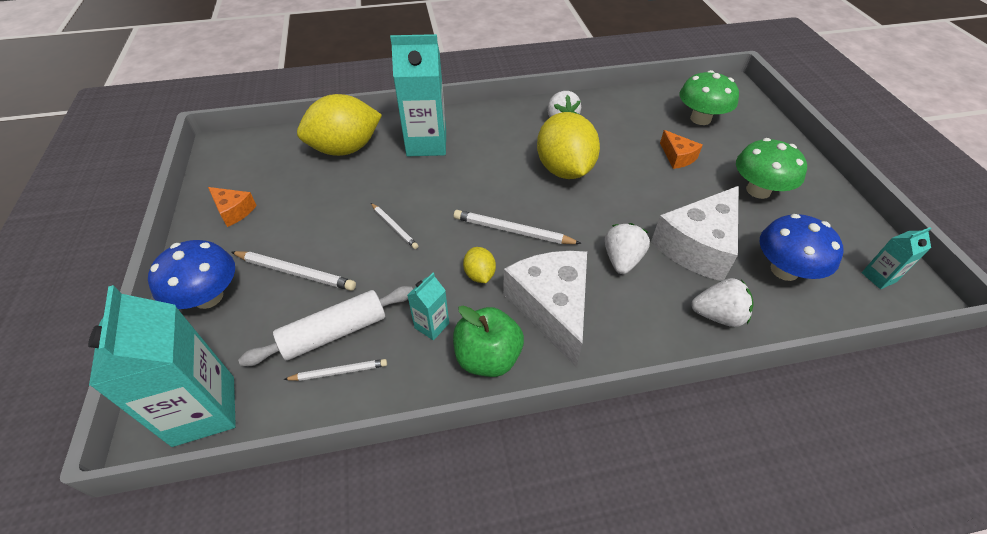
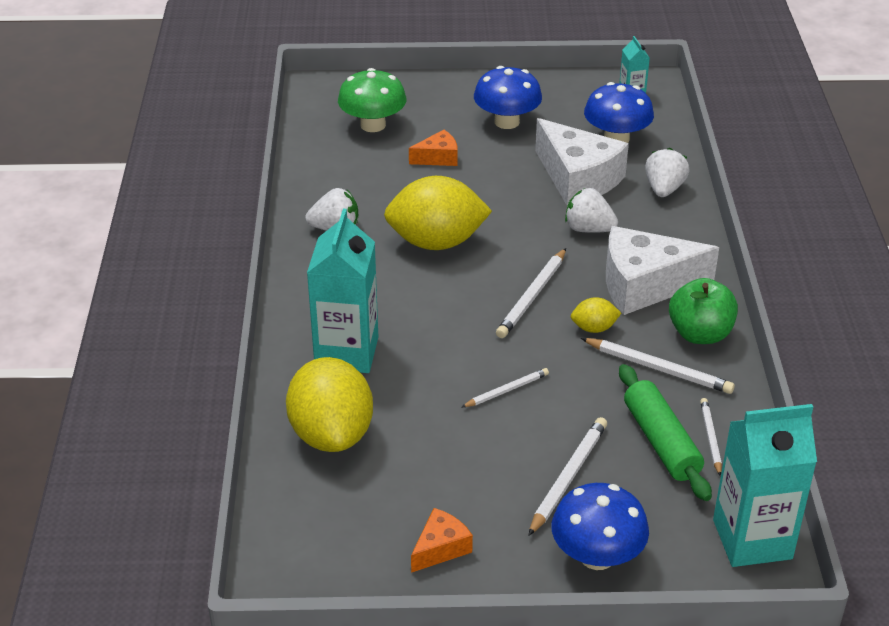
camera: 80 degrees left, 10 degrees down
white rolling pin [238,286,413,366] -> green rolling pin [619,364,712,501]
turquoise carton [407,273,449,340] -> white pencil [581,338,735,394]
green mushroom [736,138,807,199] -> blue mushroom [474,66,542,129]

